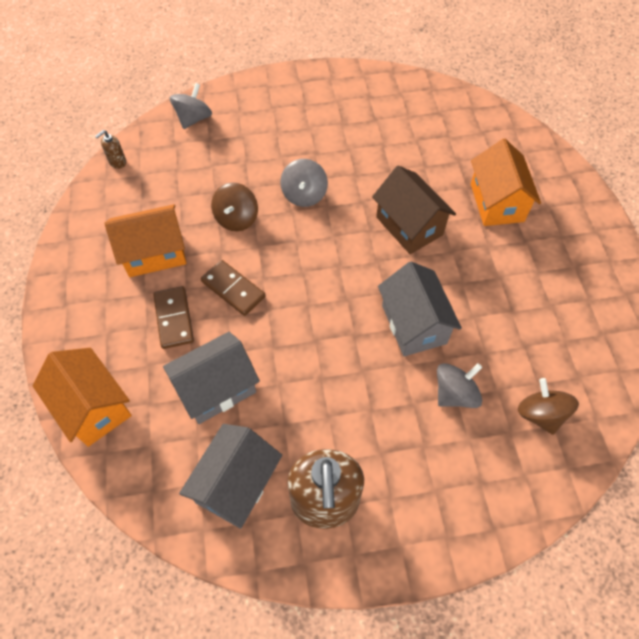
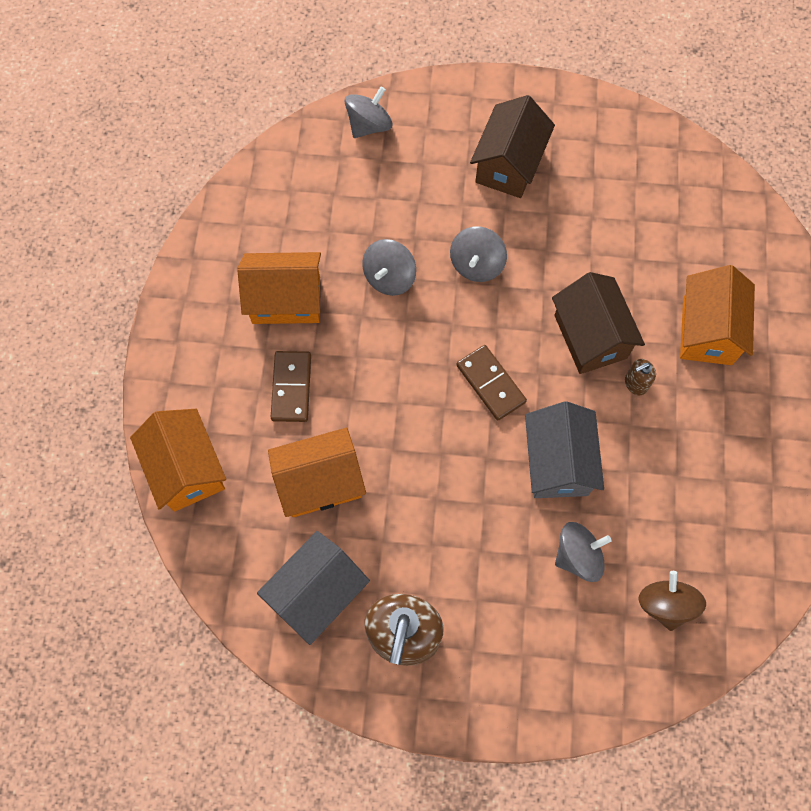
camera: 15 degrees right, 10 degrees up
brown soap dispenser [95,130,126,169] -> brown soap dispenser moved to [625,359,656,395]
grey house [163,332,260,424] -> orange house [268,428,366,517]
brown domino [201,260,265,316] -> brown domino moved to [456,345,527,420]
brown spinning top [211,182,258,231] -> grey spinning top [362,239,416,296]
none -> brown house [470,95,555,198]

